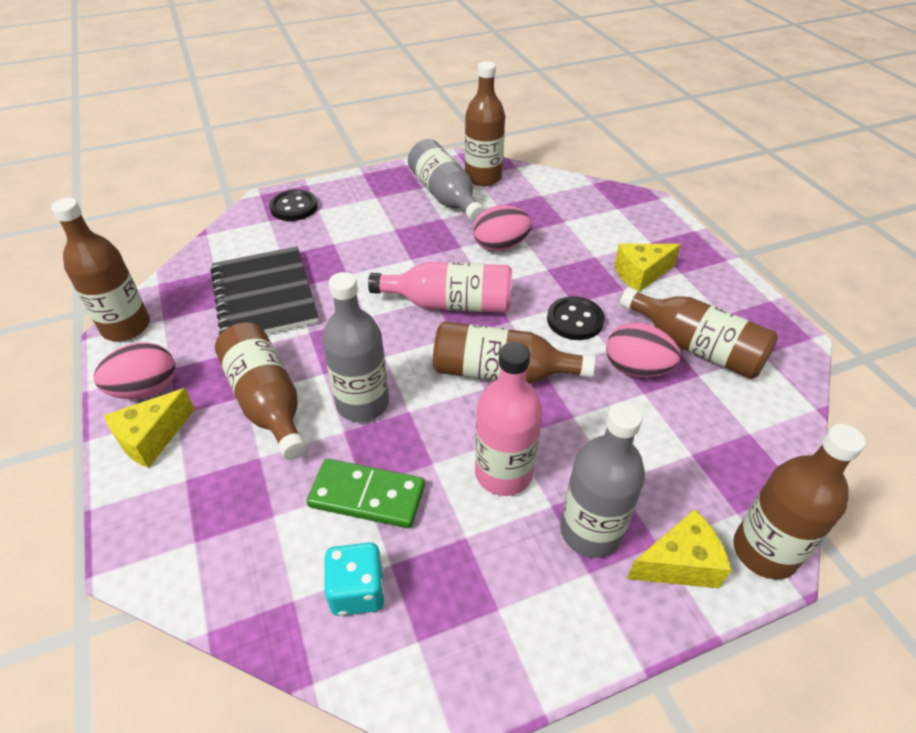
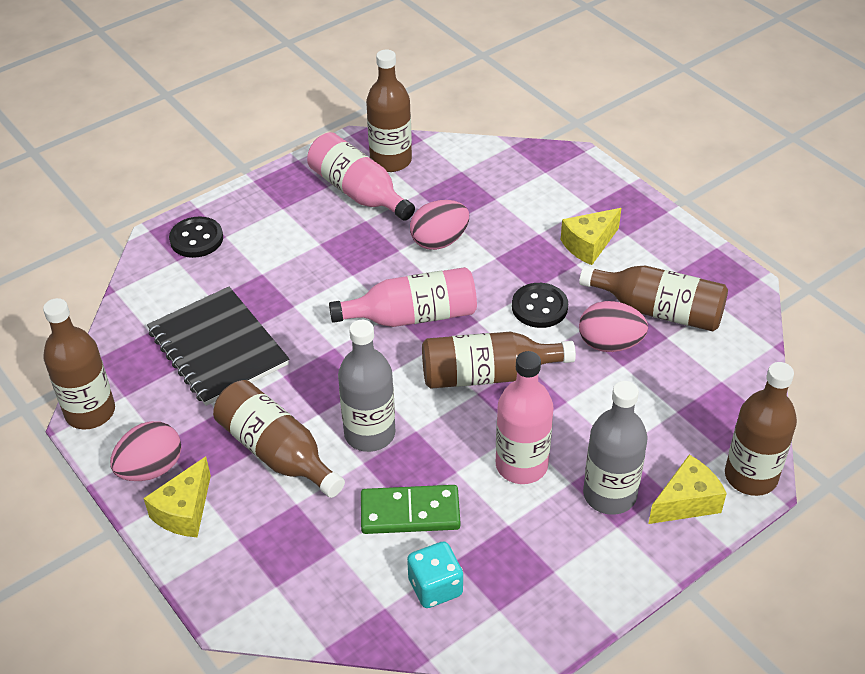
camera: 15 degrees left, 0 degrees up
grey bottle [408,139,485,222] -> pink bottle [307,132,415,221]

